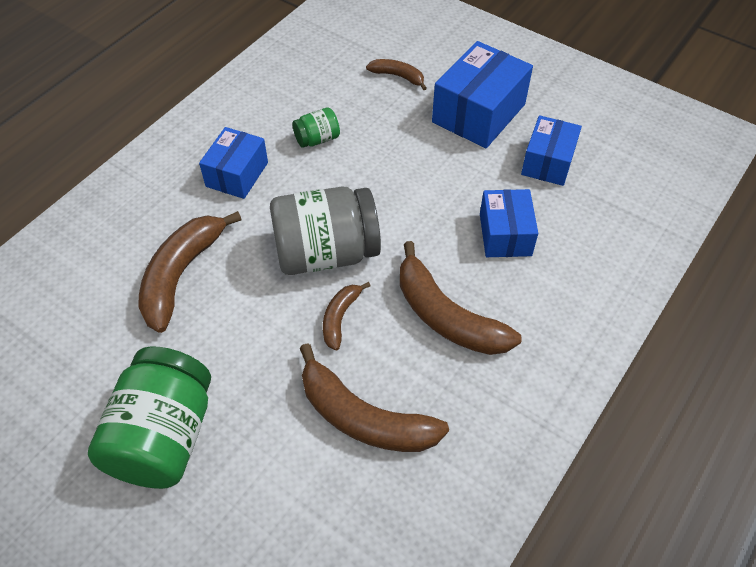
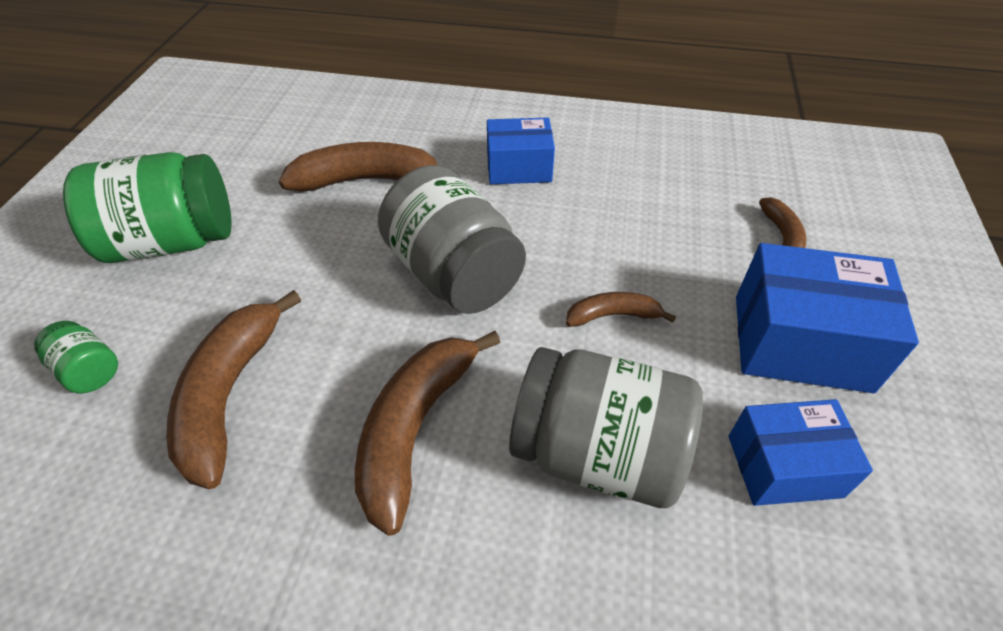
camera: 65 degrees right, 5 degrees down
green jar [292,108,340,148] -> green jar moved to [34,321,118,393]
brown banana [323,282,371,350] -> brown banana moved to [566,292,676,327]
blue box [480,189,538,257] -> grey jar [509,347,703,508]

